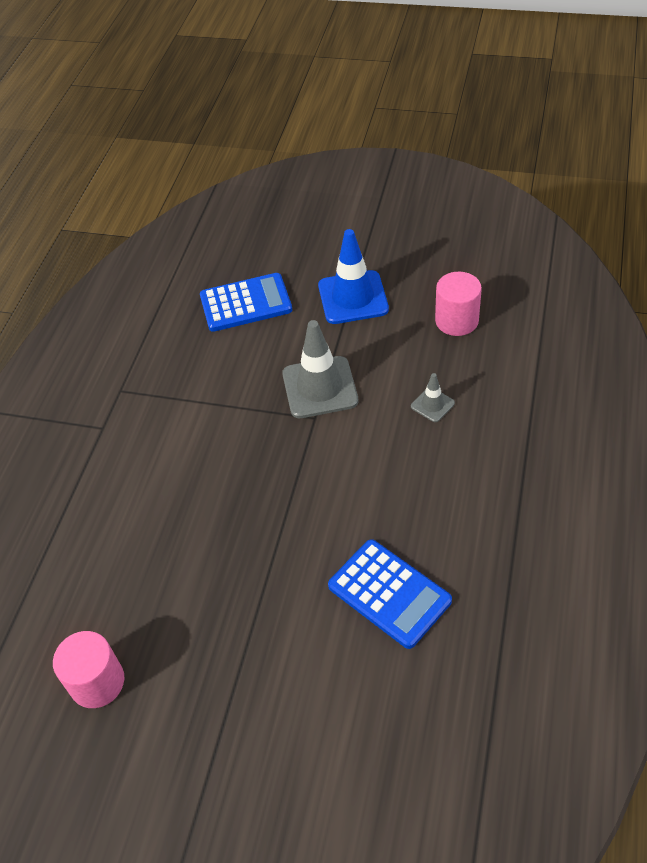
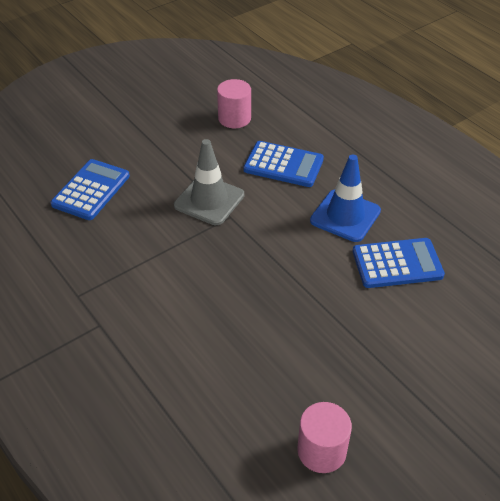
camera: 55 degrees left, 5 degrees down
blue traffic cone [318,229,389,324] -> blue traffic cone moved to [310,155,381,242]
grey traffic cone [411,373,455,422] -> blue calculator [243,141,324,187]

